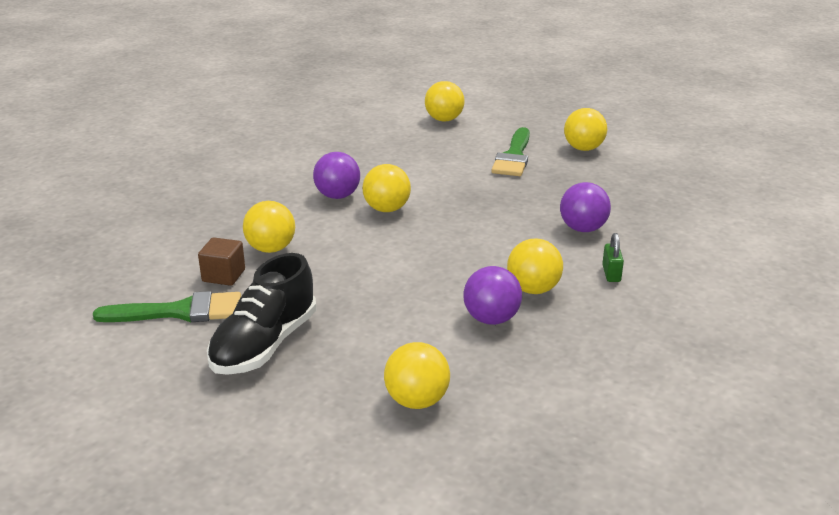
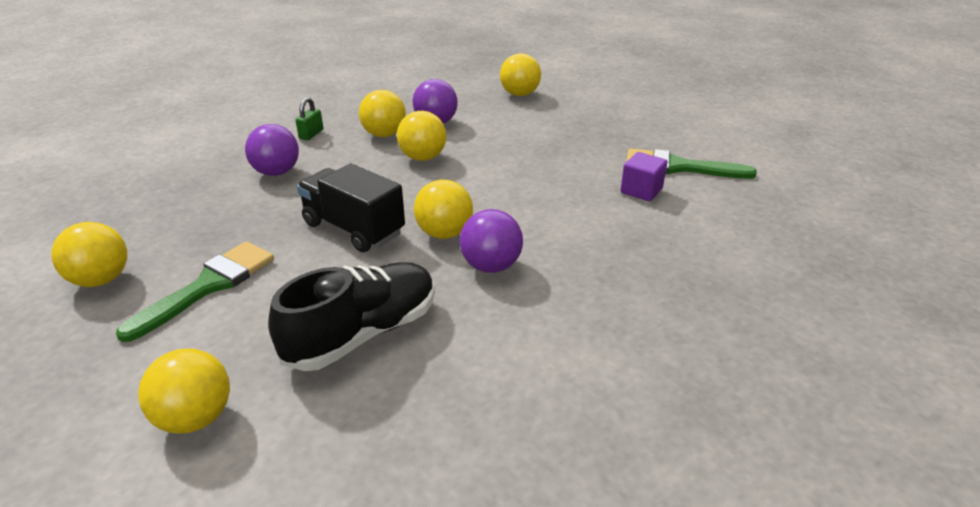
camera: 160 degrees left, 5 degrees up
brown cube [198,237,245,286] -> purple cube [620,152,667,201]
black shoe [207,253,317,375] -> black shoe moved to [268,262,435,371]
yellow ball [243,201,295,253] -> yellow ball moved to [397,111,446,161]
none -> black truck [297,164,405,252]

